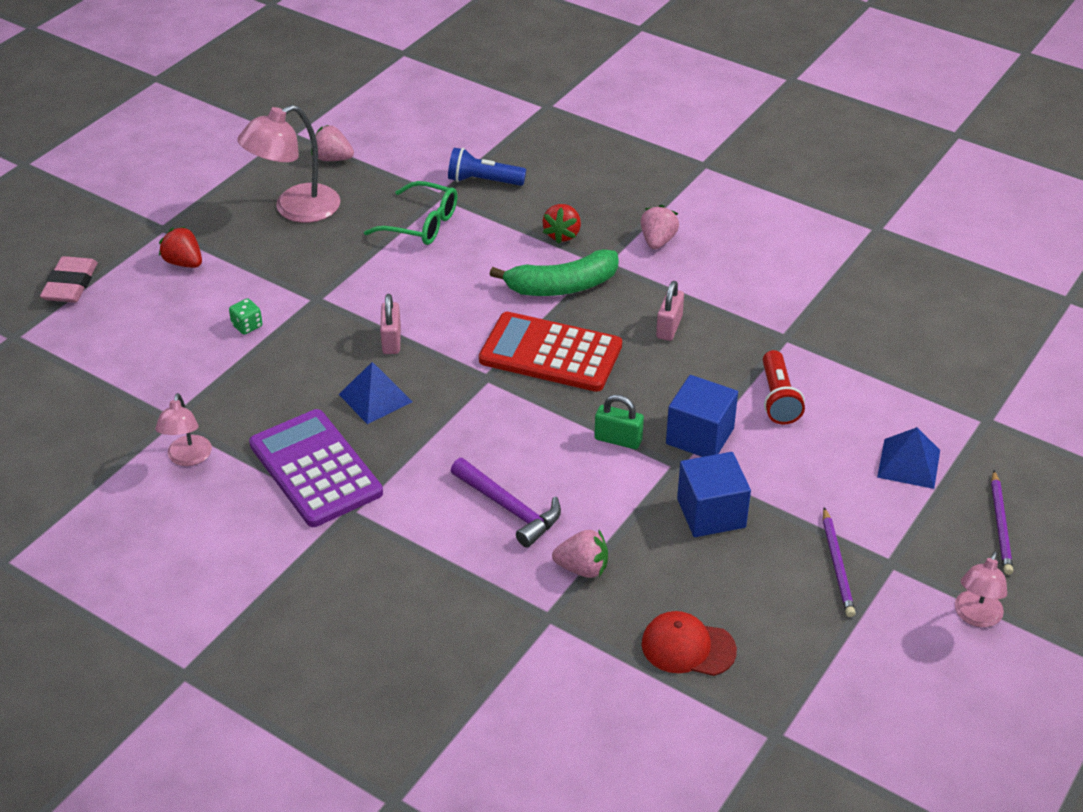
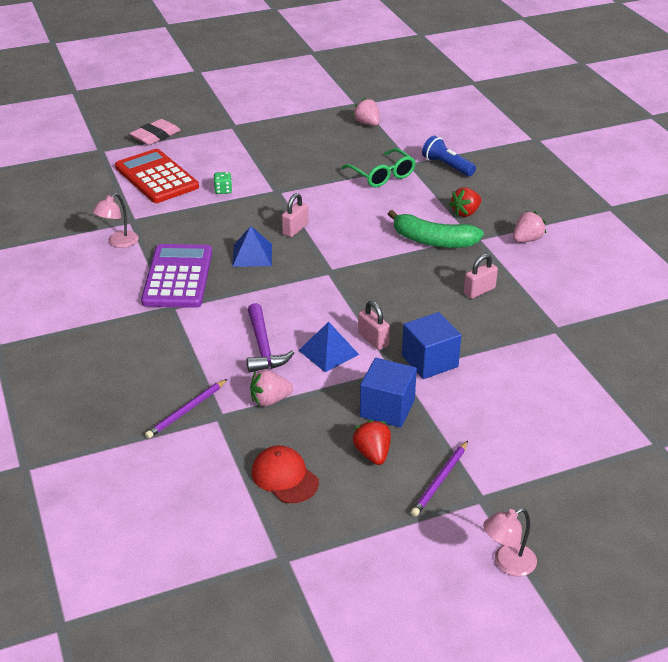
camera: 35 degrees right, 5 degrees down
red strawberry [159,226,202,268] -> red strawberry moved to [352,420,391,465]
pink lamp [237,105,340,223] -> none
red calculator [479,312,622,392] -> red calculator moved to [115,149,199,203]
pink strawberry [552,530,608,578] -> pink strawberry turned 120 degrees clockwise [250,370,293,406]
green padlock [594,395,644,449] -> pink padlock [358,301,390,350]
red flashlight [763,350,805,425] -> none
blue pyramid [877,427,940,489] -> blue pyramid moved to [298,322,359,372]
purple pencil [991,471,1013,575] -> purple pencil moved to [145,379,227,439]

